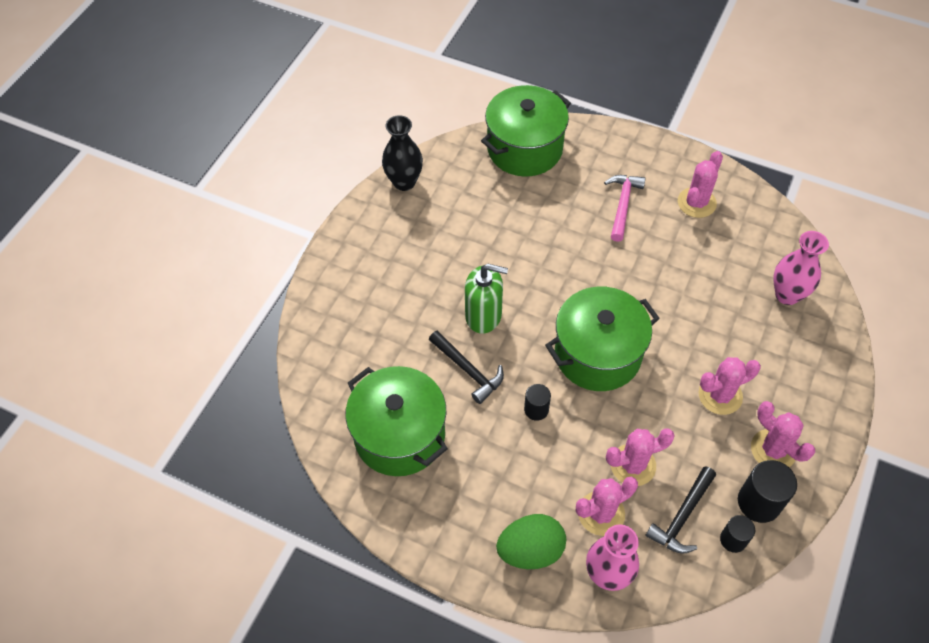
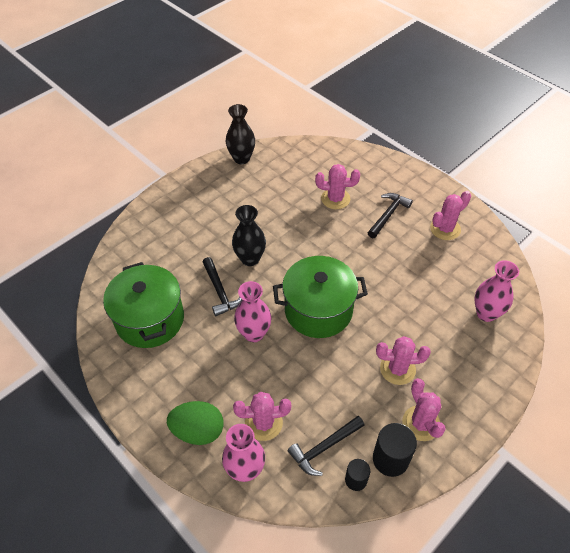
camera: 20 degrees right, 5 degrees down
green soap dispenser [465,264,508,334] -> black vase [232,205,266,266]
green pot [481,85,571,177] -> none
black cylinder [524,384,551,421] -> pink vase [234,281,272,342]
pink hammer [604,175,646,242] -> black hammer [368,193,413,238]
pink cactus [606,428,675,486] -> pink cactus moved to [315,164,360,209]

